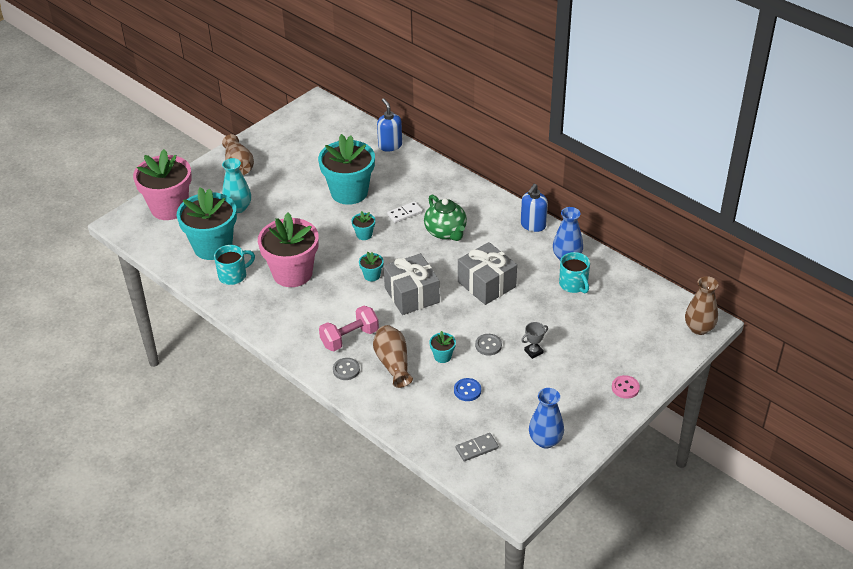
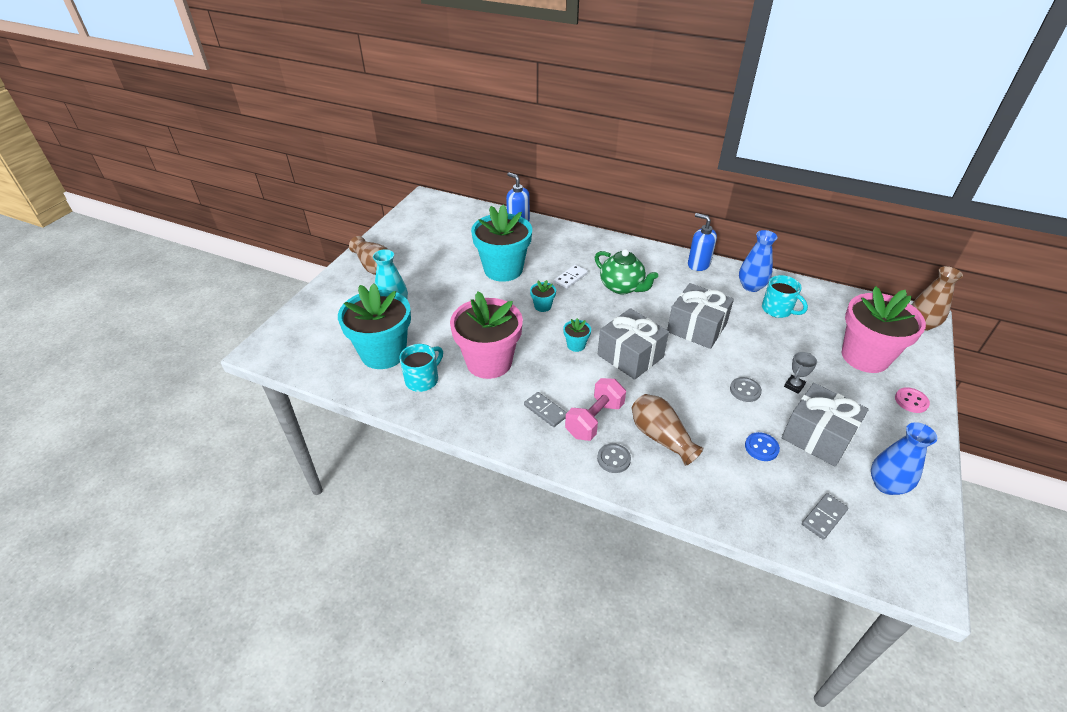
camera: 20 degrees left, 0 degrees up
pink flower pot [133,149,192,220] -> pink flower pot moved to [842,286,926,373]
turquoise flower pot [429,331,456,363] -> none
blue soap dispenser [521,184,548,232] -> blue soap dispenser turned 120 degrees clockwise [688,213,717,271]
none -> grey domino [524,392,567,427]
none -> grey gift [782,383,869,467]

